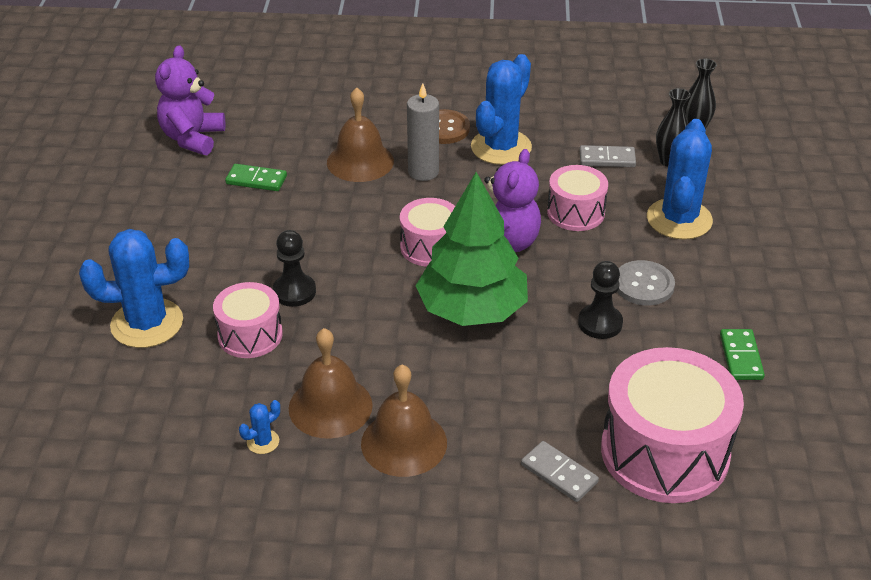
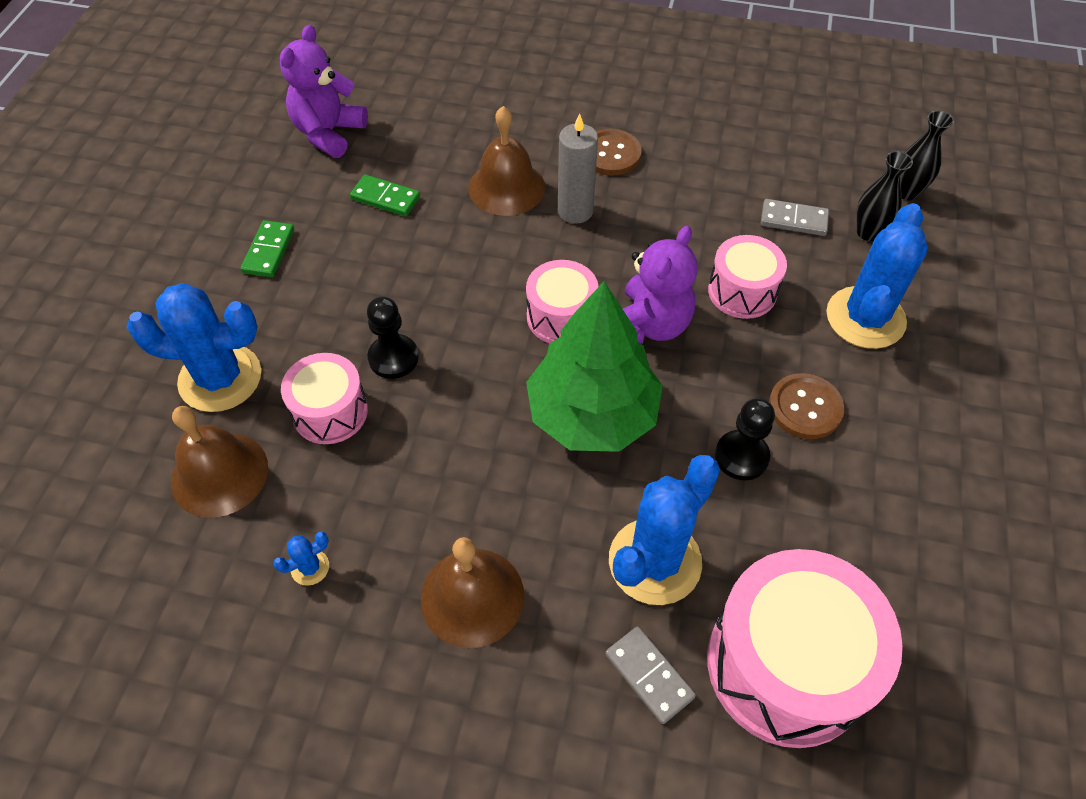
camera: 10 degrees right, 15 degrees up
brown bell [289,328,373,439] -> brown bell moved to [171,406,268,518]
blue cactus [471,54,532,165] -> blue cactus moved to [609,455,720,605]
grey button [617,260,675,306] -> brown button [769,373,844,439]
green domino [720,329,765,380] -> green domino moved to [241,220,294,277]

